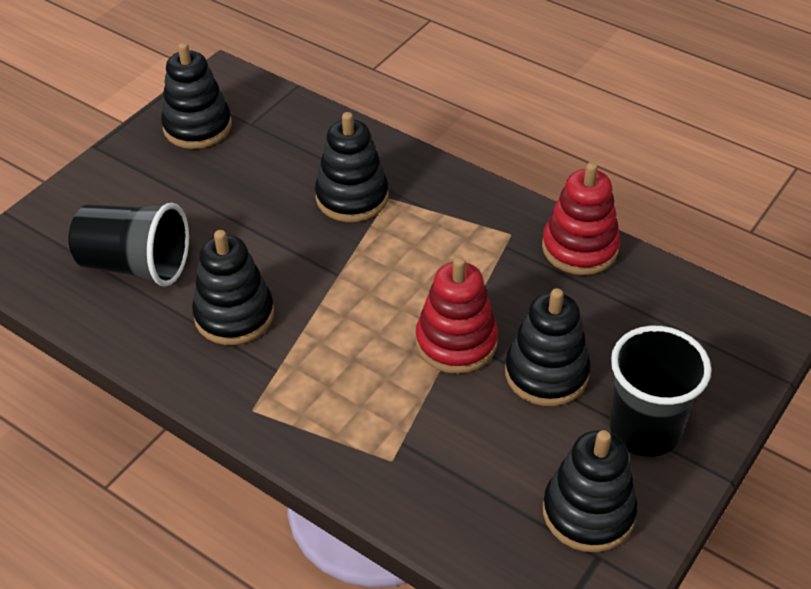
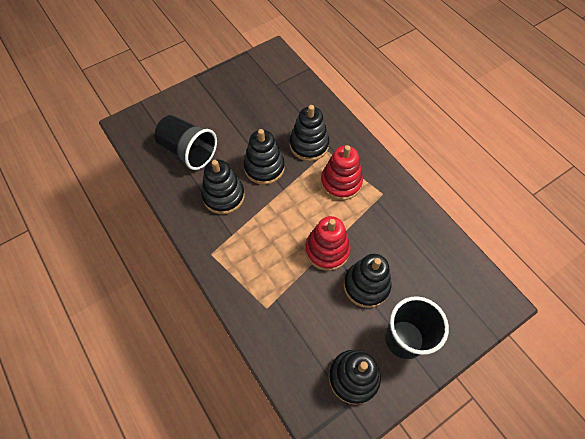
camera: 20 degrees right, 15 degrees up
black stacking toy [161,42,232,149] -> black stacking toy moved to [244,129,285,185]
red stacking toy [542,162,620,275] -> red stacking toy moved to [321,145,363,200]

